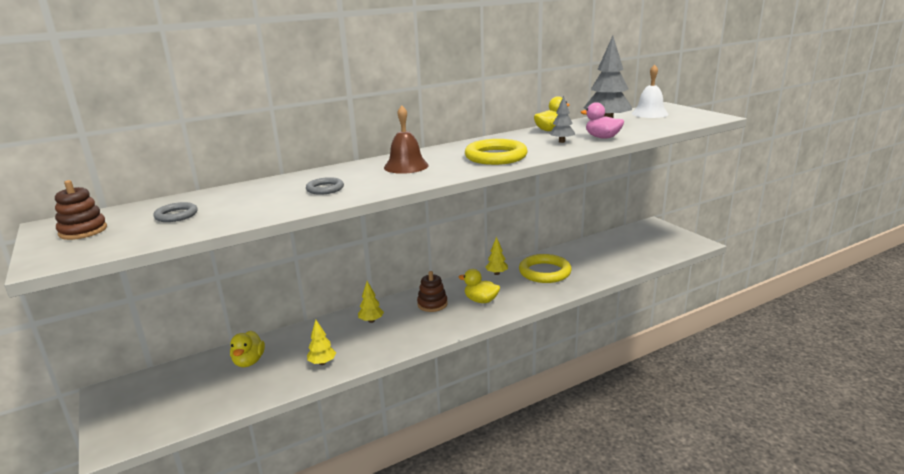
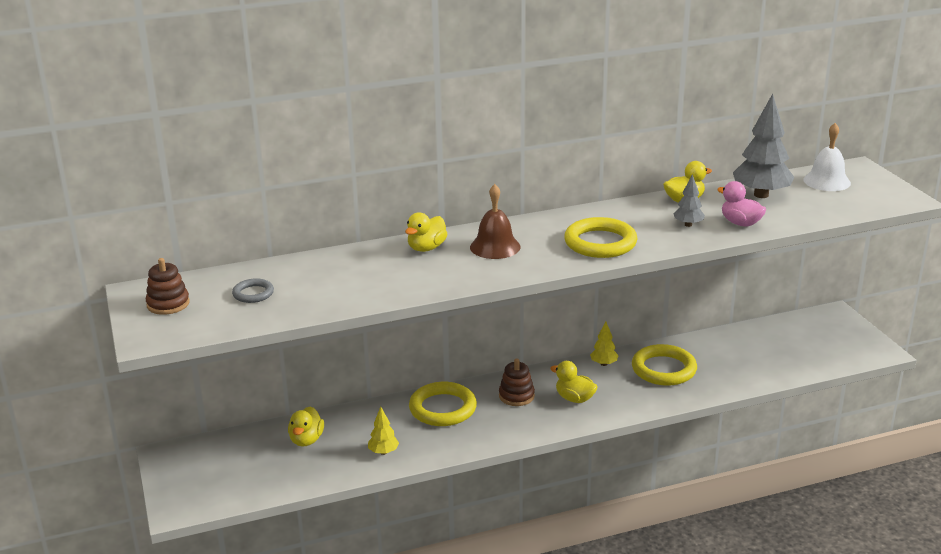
camera: 10 degrees right, 5 degrees up
grey ring [306,177,344,195] -> none
yellow tree [358,281,384,323] -> yellow ring [409,382,477,426]
none -> yellow duck [405,212,448,252]

